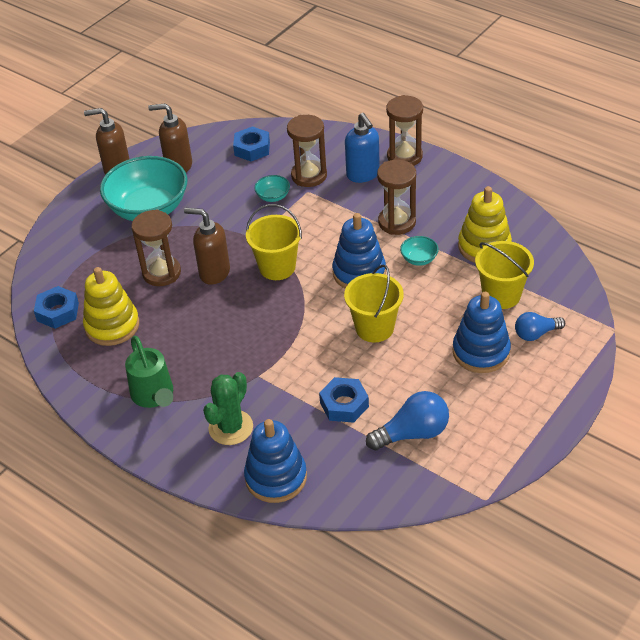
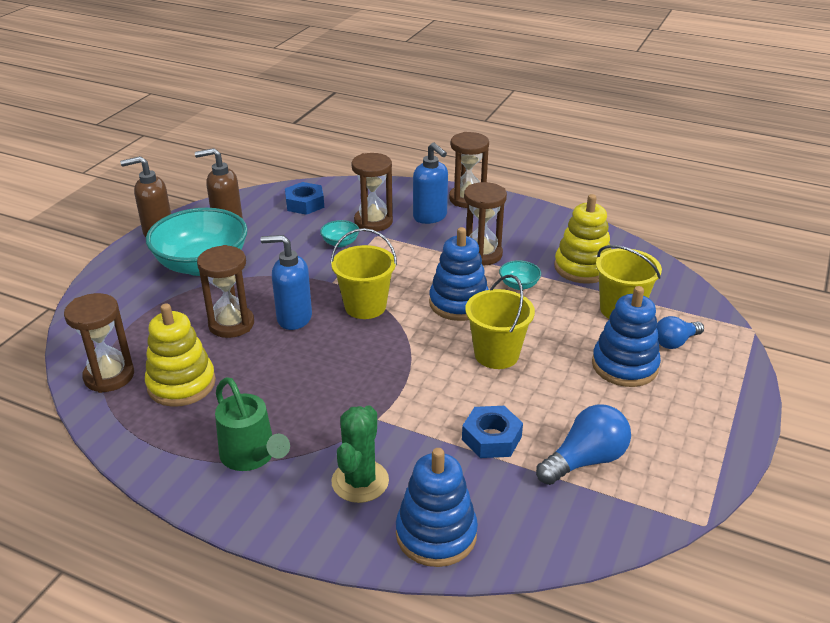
camera: 15 degrees left, 10 degrees down
blue nut [34,286,79,329] -> brown hourglass [64,293,134,393]
brown soap dispenser [184,208,230,285] -> blue soap dispenser [261,235,312,330]

